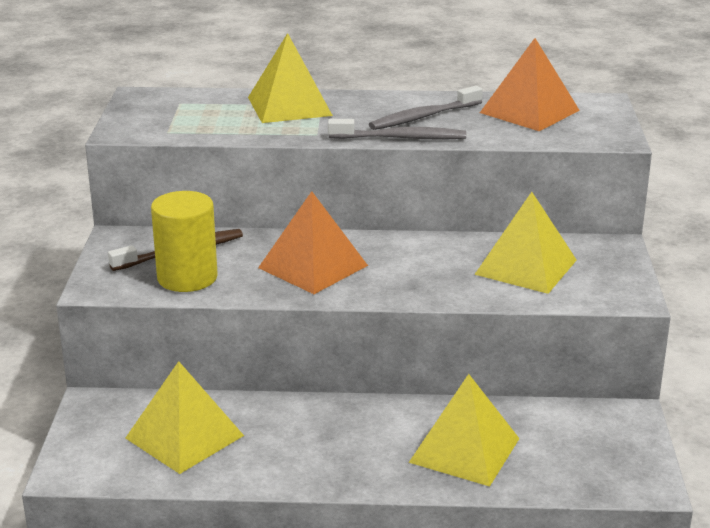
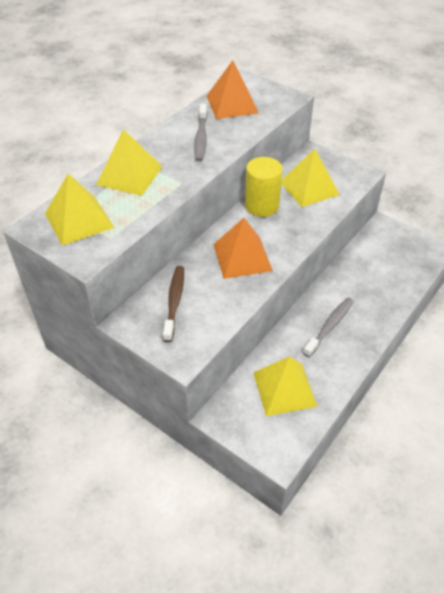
camera: 55 degrees left, 20 degrees up
yellow cylinder [151,191,218,292] -> yellow cylinder moved to [245,157,283,217]
grey toothbrush [328,119,466,140] -> grey toothbrush moved to [303,297,354,357]
yellow pyramid [408,374,520,487] -> yellow pyramid moved to [45,174,114,246]

